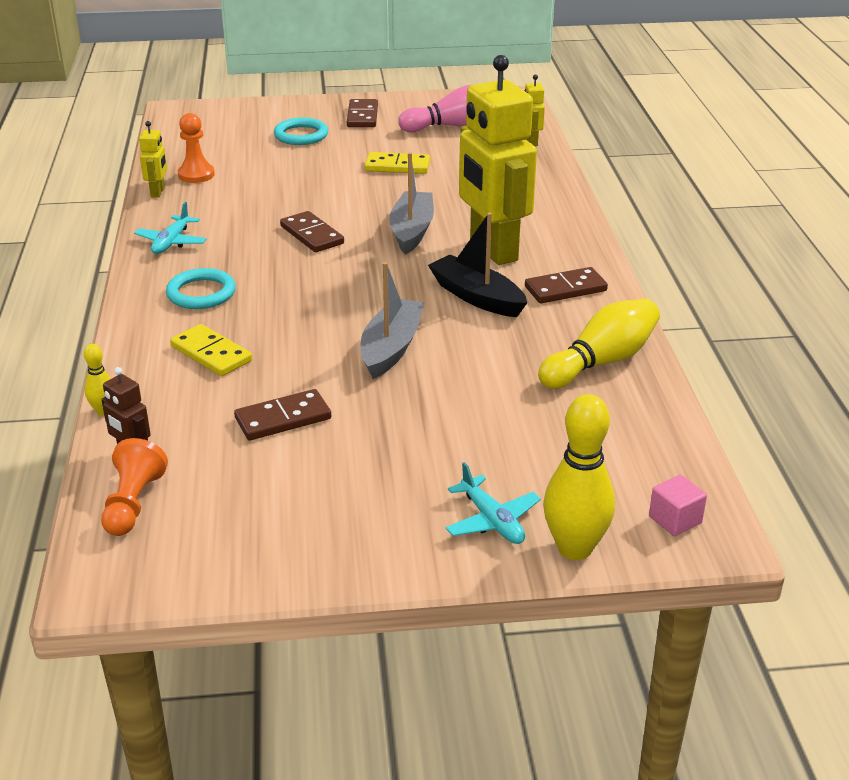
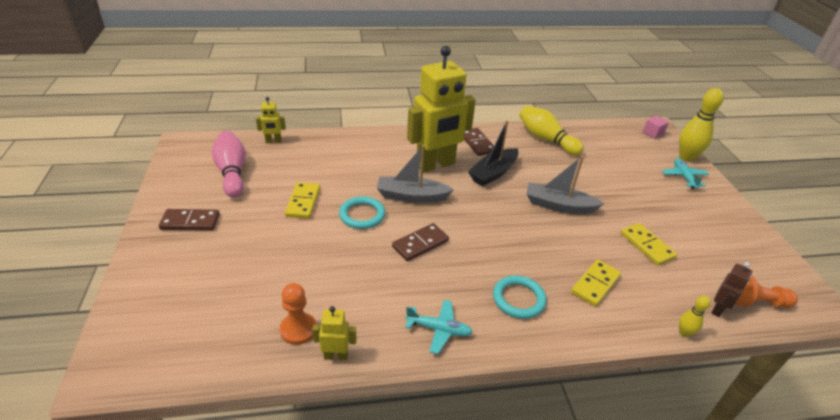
camera: 95 degrees left, 5 degrees up
brown domino [234,389,331,440] -> yellow domino [621,223,677,266]
turquoise ring [274,118,328,145] -> turquoise ring moved to [339,196,385,229]
turquoise plane [445,462,541,544] -> turquoise plane turned 60 degrees counterclockwise [662,158,709,189]

